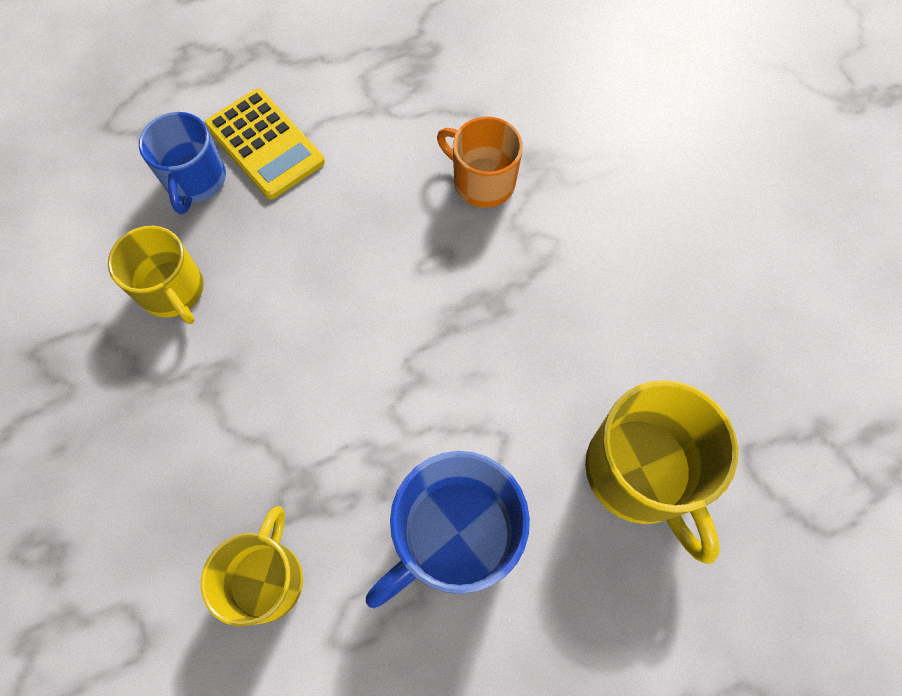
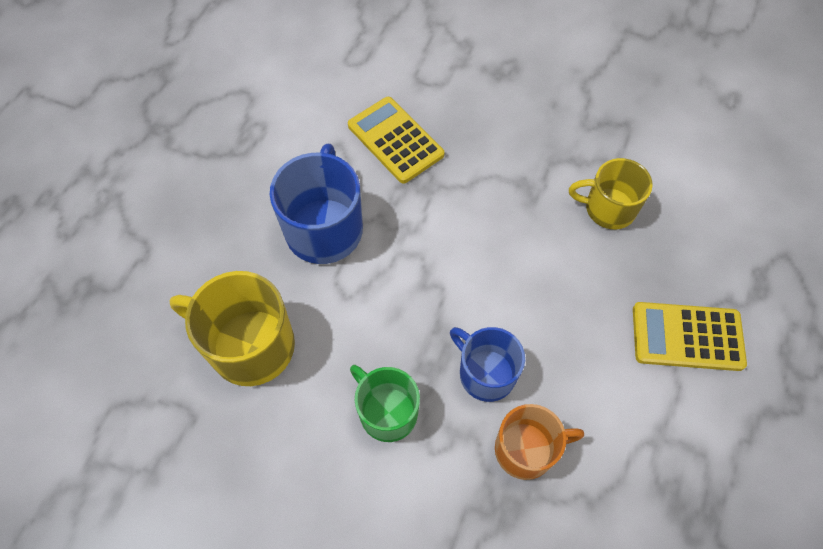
camera: 135 degrees right, 5 degrees down
blue mug [139,112,226,214] -> blue mug moved to [450,327,525,402]
yellow mug [201,506,303,626] -> yellow calculator [348,97,444,184]
none -> green mug [350,365,420,442]

